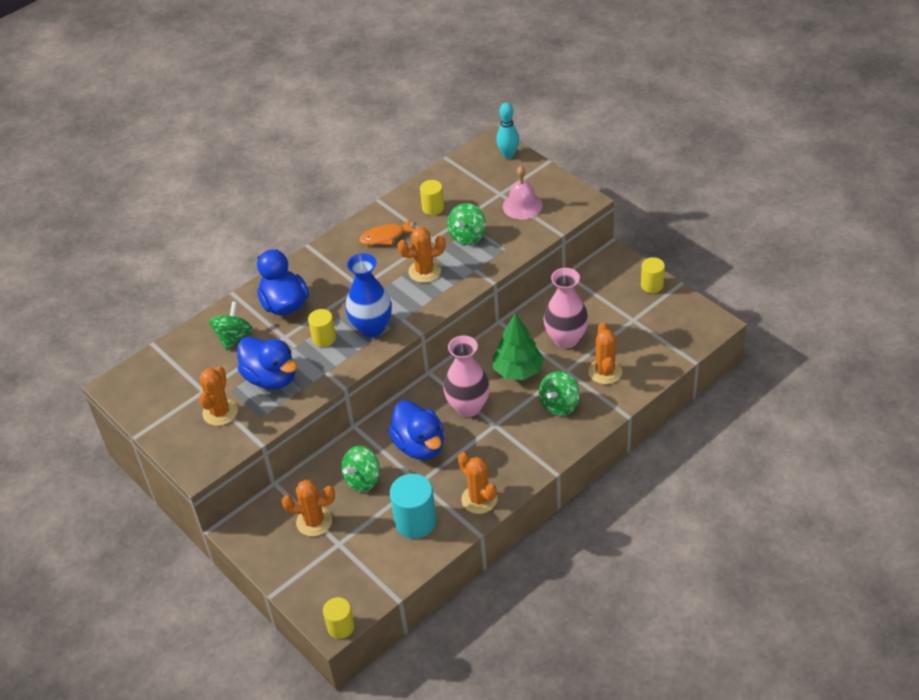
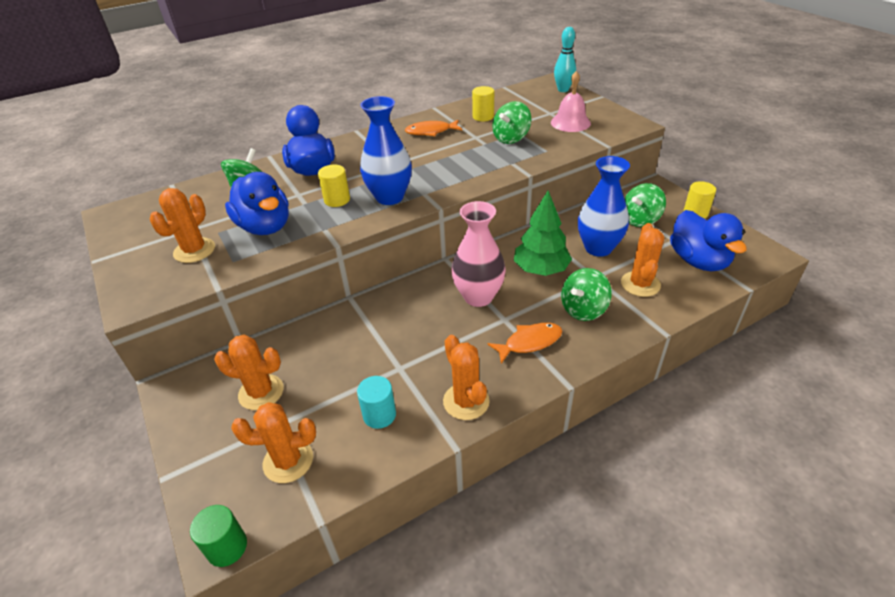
camera: 10 degrees right, 5 degrees down
yellow cylinder [323,597,355,639] -> green cylinder [190,505,247,567]
green spinning top [341,446,380,492] -> green spinning top moved to [624,183,666,227]
blue duck [388,400,444,460] -> blue duck moved to [670,210,747,271]
turquoise cylinder [390,474,437,539] -> turquoise cylinder [357,376,396,429], size x0.62
orange cactus [397,227,446,283] -> orange cactus moved to [231,402,316,483]
pink vase [543,268,589,348] -> blue vase [578,156,630,257]
none -> orange fish [488,323,562,364]

